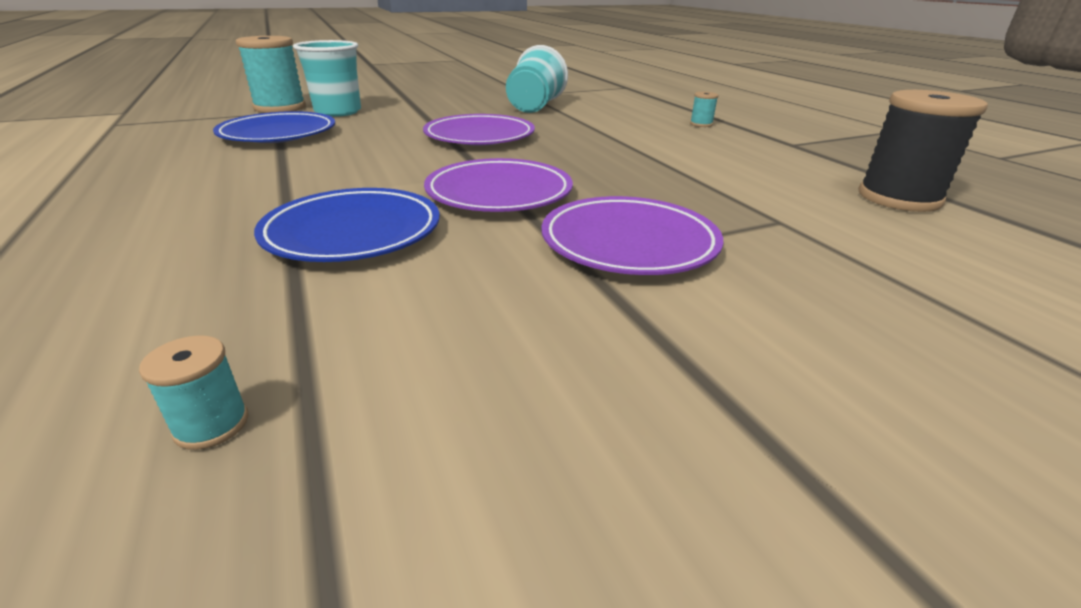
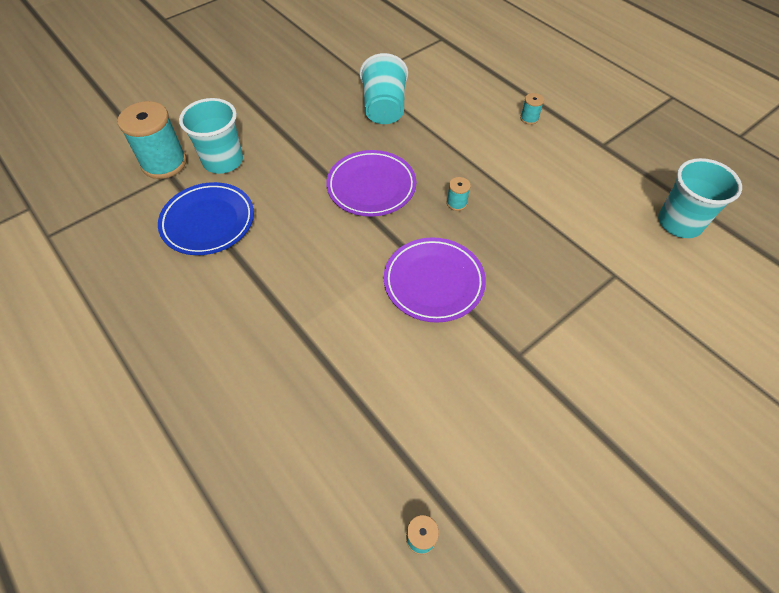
camera: 15 degrees left, 25 degrees up
blue plate [254,188,440,262] -> none
purple plate [542,196,723,275] -> none
black spool [858,90,988,212] -> turquoise cup [658,158,742,238]
none -> turquoise spool [447,177,471,211]

